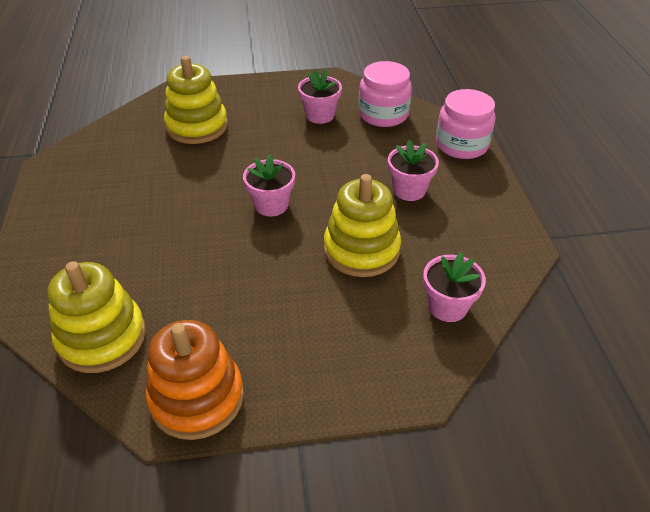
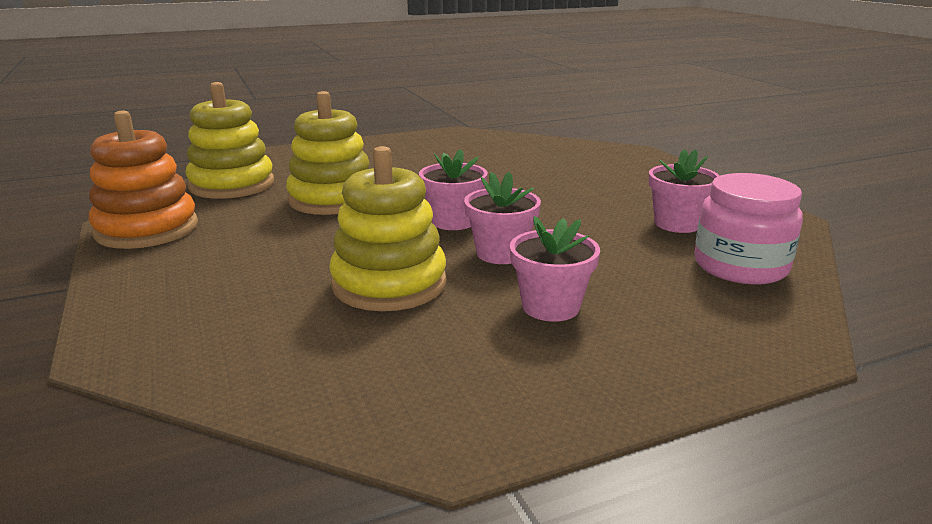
camera: 75 degrees right, 20 degrees down
yellow stacking toy [164,56,228,144] -> yellow stacking toy moved to [286,91,370,215]
pink flower pot [423,252,486,322] -> pink flower pot moved to [464,172,541,264]
pink jar [436,89,496,159] -> none

